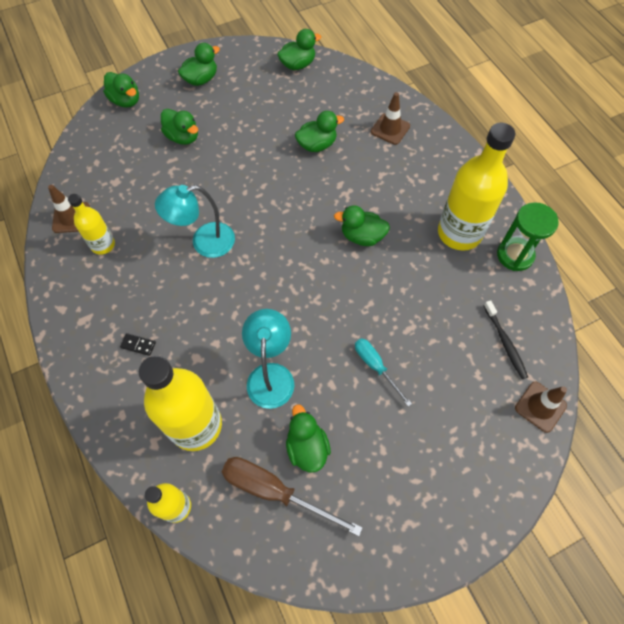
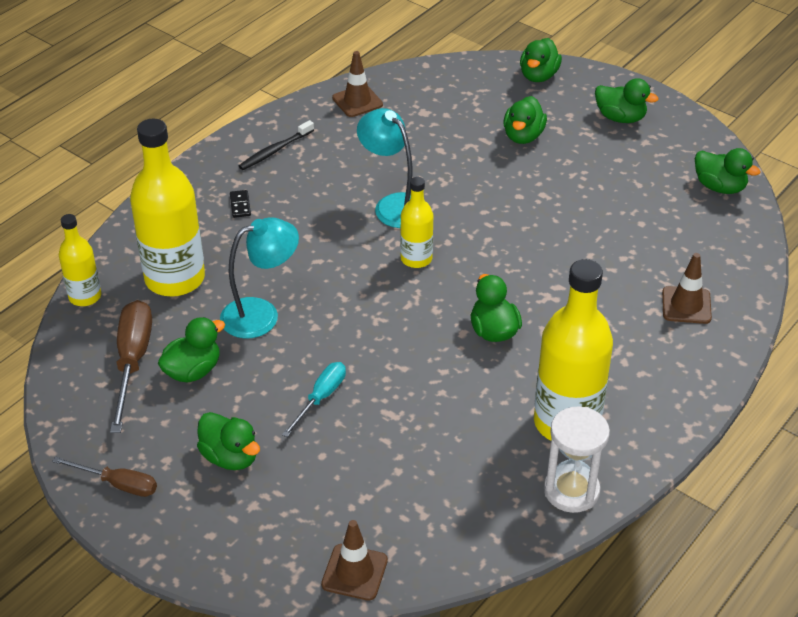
camera: 65 degrees right, 20 degrees down
yellow bottle [68,194,115,255] -> yellow bottle moved to [400,177,433,268]
green duck [295,111,344,152] -> green duck moved to [197,412,260,470]
black toothbrush [484,300,528,379] -> black toothbrush moved to [239,120,314,170]
green hourglass [497,202,559,271] -> white hourglass [544,406,610,513]
none -> brown screwdriver [52,457,157,497]

